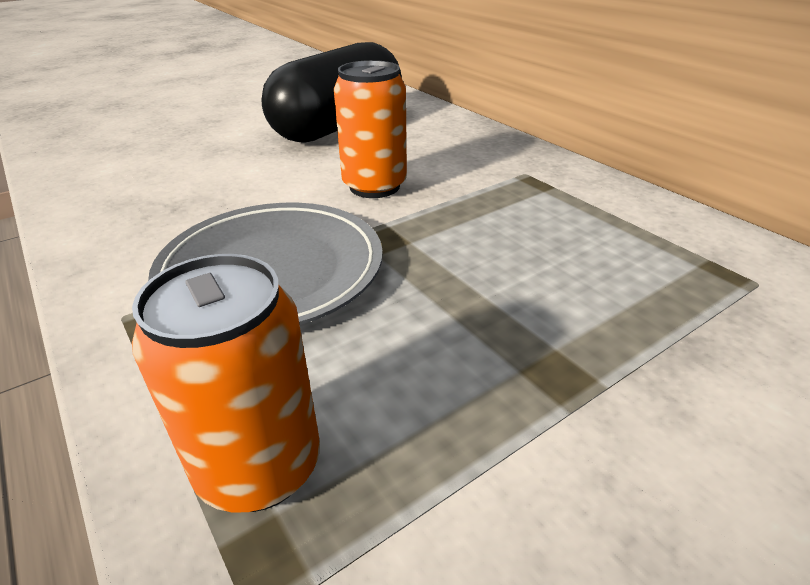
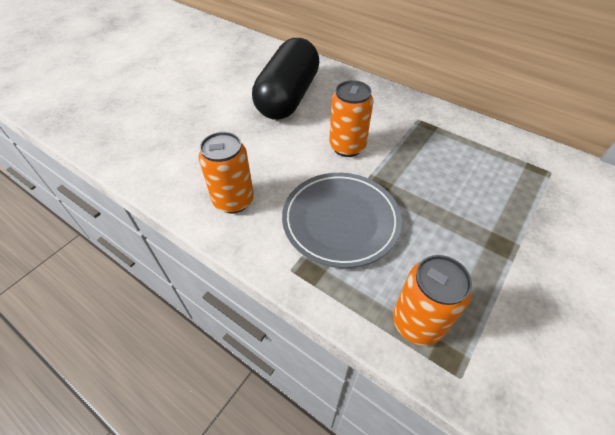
camera: 20 degrees left, 15 degrees up
none -> orange can [199,132,254,213]

